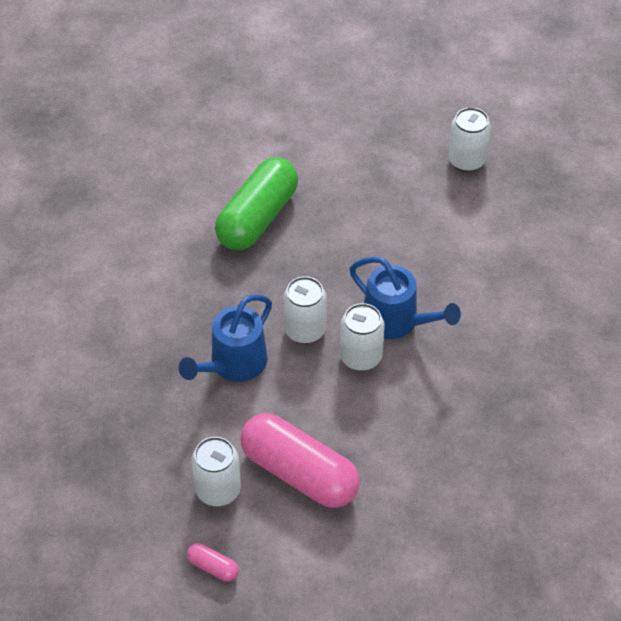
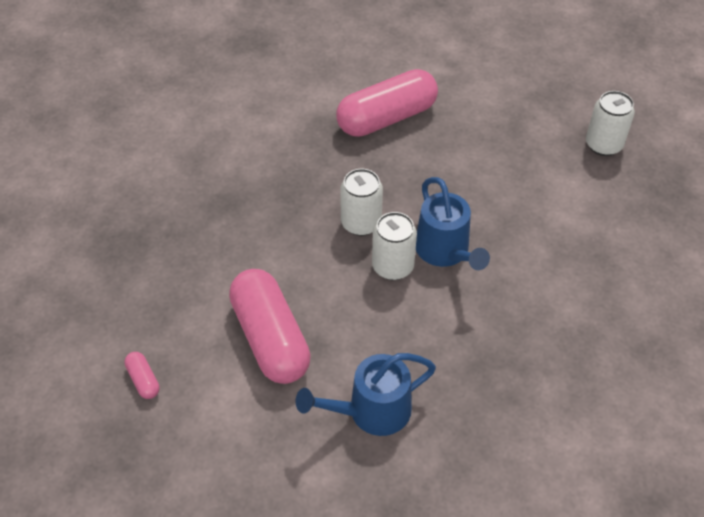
camera: 30 degrees right, 0 degrees up
blue watering can [179,295,272,382] -> blue watering can moved to [296,353,436,436]
white can [191,437,241,506] -> none
green capsule [215,157,298,250] -> pink capsule [336,69,438,137]

